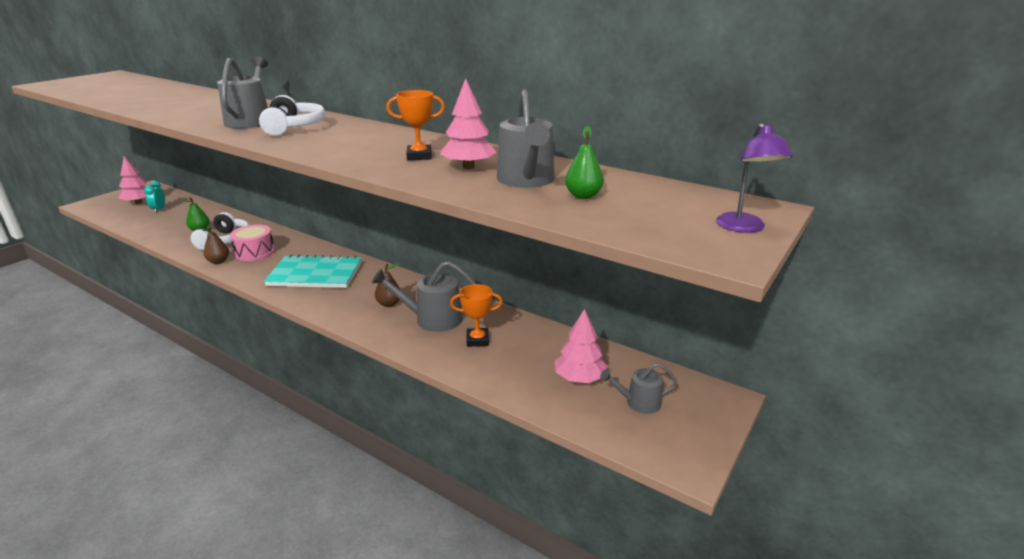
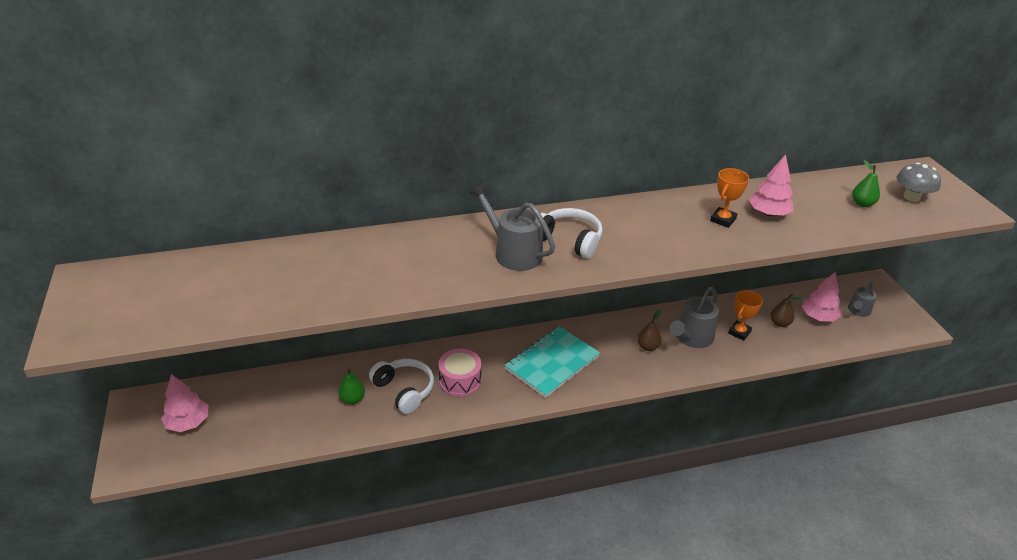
camera: 50 degrees left, 10 degrees up
turquoise clock [144,181,165,213] -> none
brown pear [203,226,229,264] -> brown pear moved to [770,294,802,327]
grey watering can [497,89,554,188] -> none
purple lamp [716,123,793,233] -> none
none -> grey mushroom [896,163,941,202]

